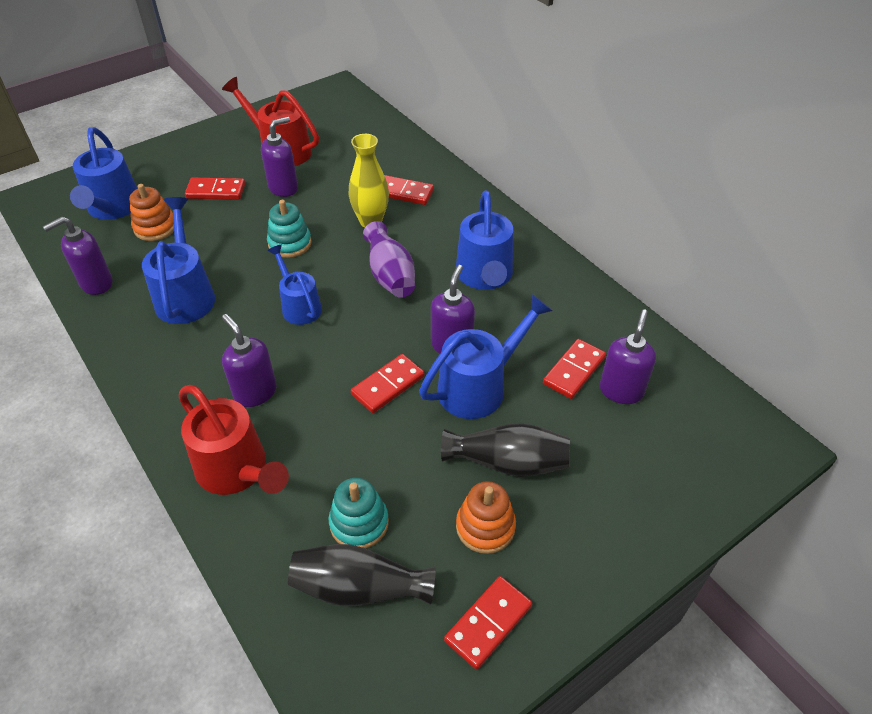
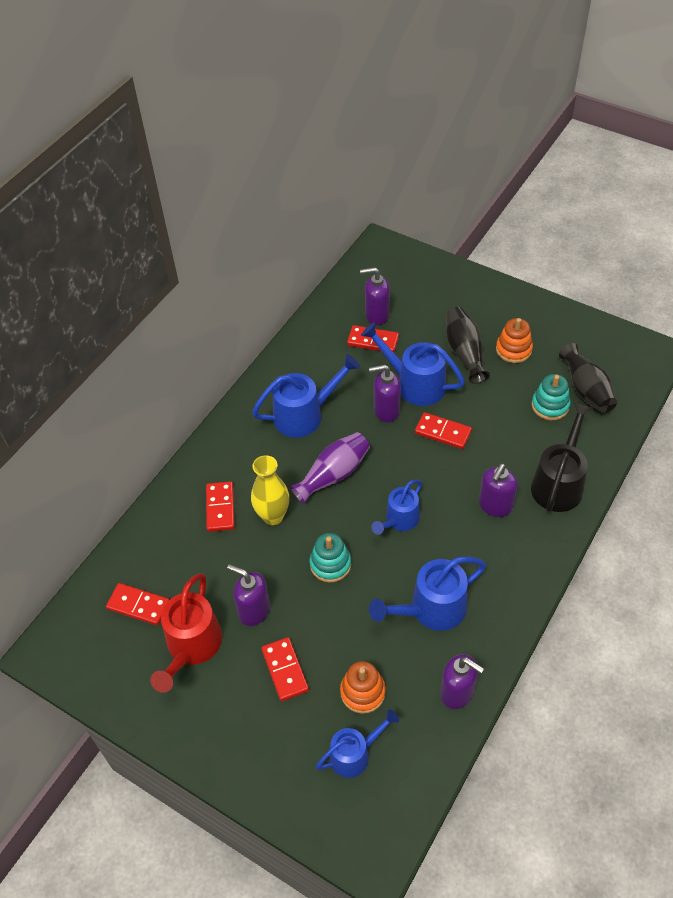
camera: 110 degrees left, 5 degrees up
blue watering can [70,127,137,220] -> blue watering can [316,710,399,778], size x0.65
red watering can [179,385,289,495] -> black watering can [531,403,593,512]
red domino [444,576,532,670] -> red domino moved to [106,583,169,625]

